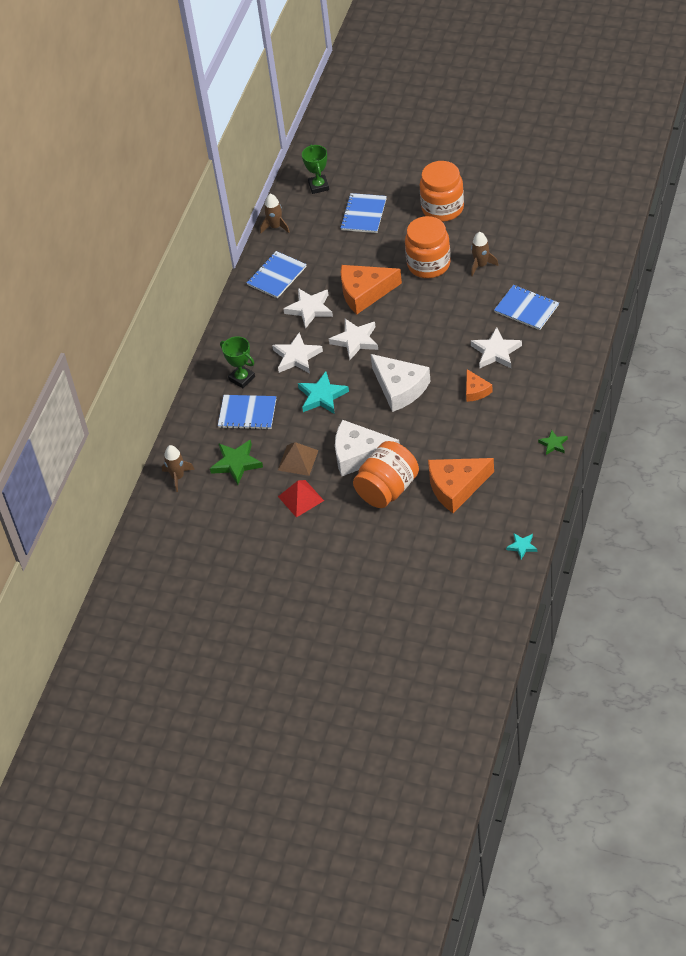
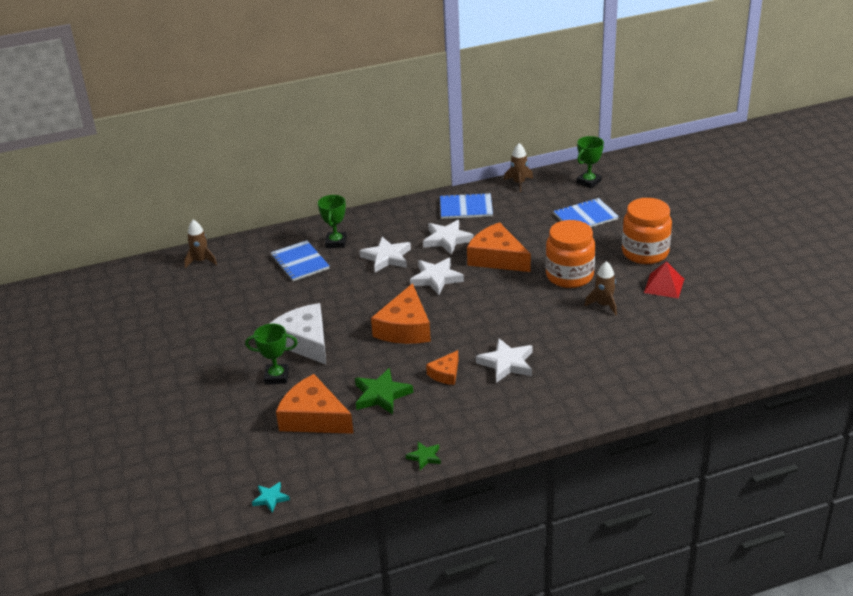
camera: 50 degrees right, 15 degrees down
green star [210,440,263,485] -> green star moved to [355,368,413,415]
brown pyramid [278,442,319,476] -> none
red pyramid [278,480,324,518] -> red pyramid moved to [644,261,684,298]
turquoise star [298,371,349,414] -> none
orange jar [353,441,419,508] -> green trophy [245,324,298,384]
white cheese [371,354,431,412] -> orange cheese [371,283,431,344]
blue notebook [494,285,559,330] -> none

